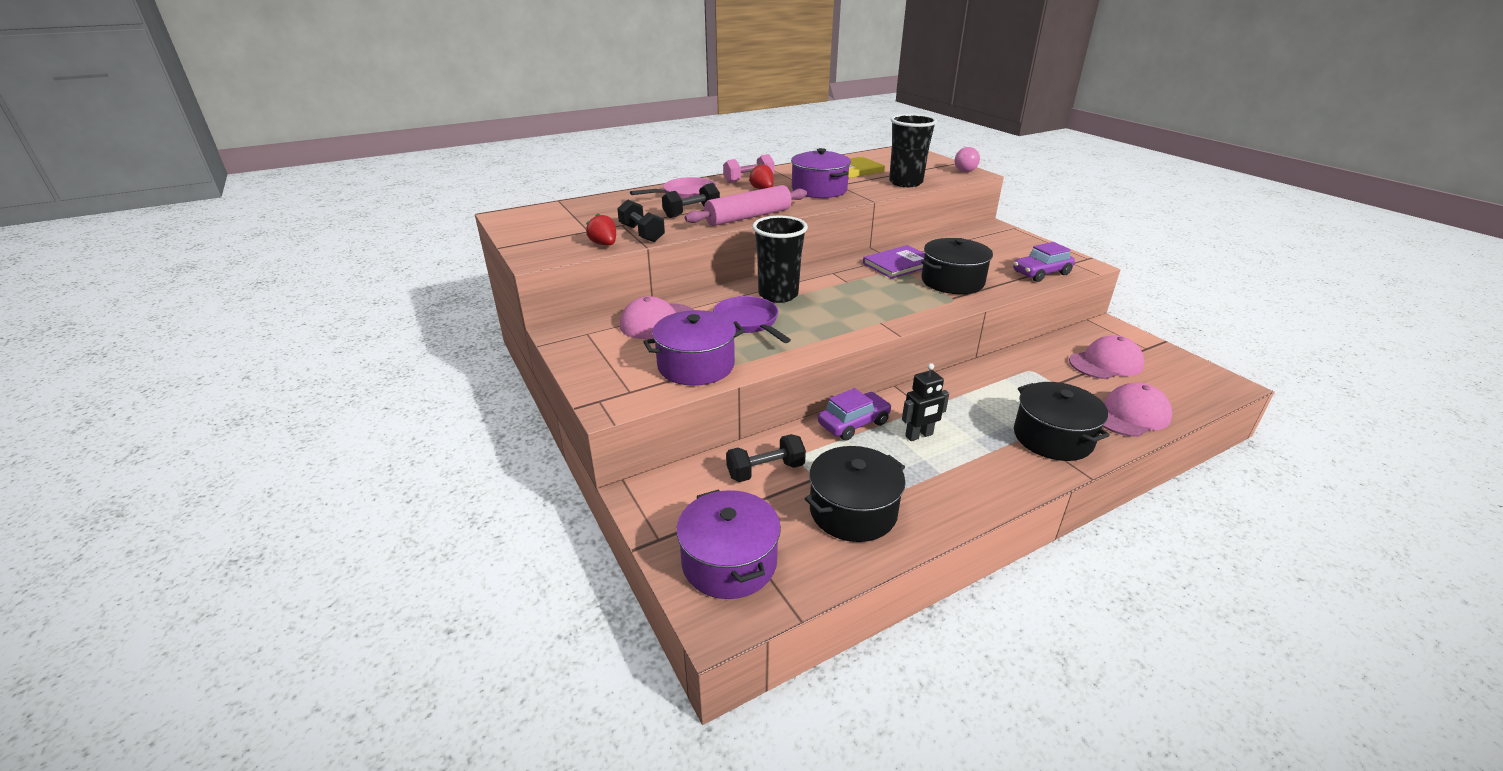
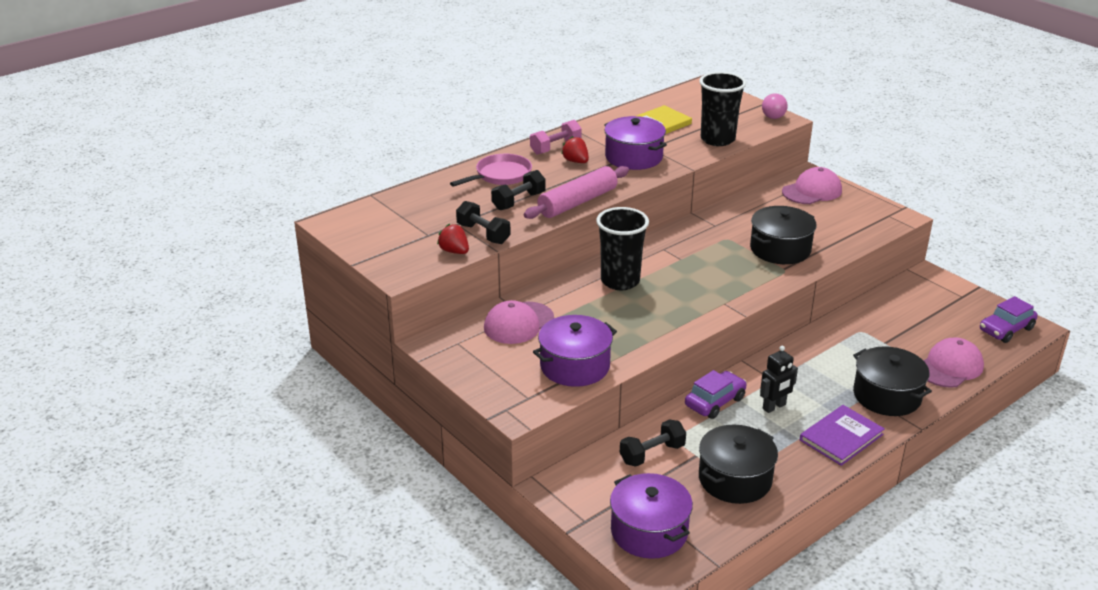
camera: 10 degrees left, 0 degrees up
purple pan [713,296,791,343] -> none
purple book [863,245,925,279] -> purple book moved to [800,405,885,466]
purple car [1013,242,1075,282] -> purple car moved to [980,296,1037,343]
pink cap [1069,335,1145,379] -> pink cap moved to [782,167,842,204]

